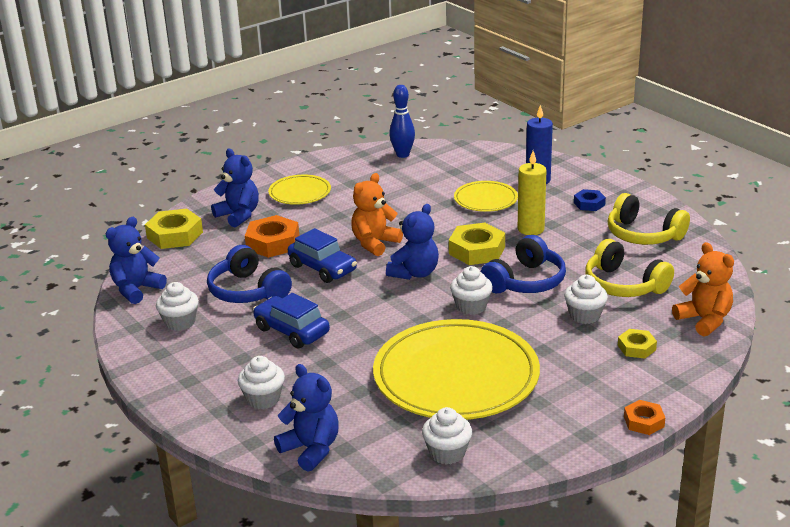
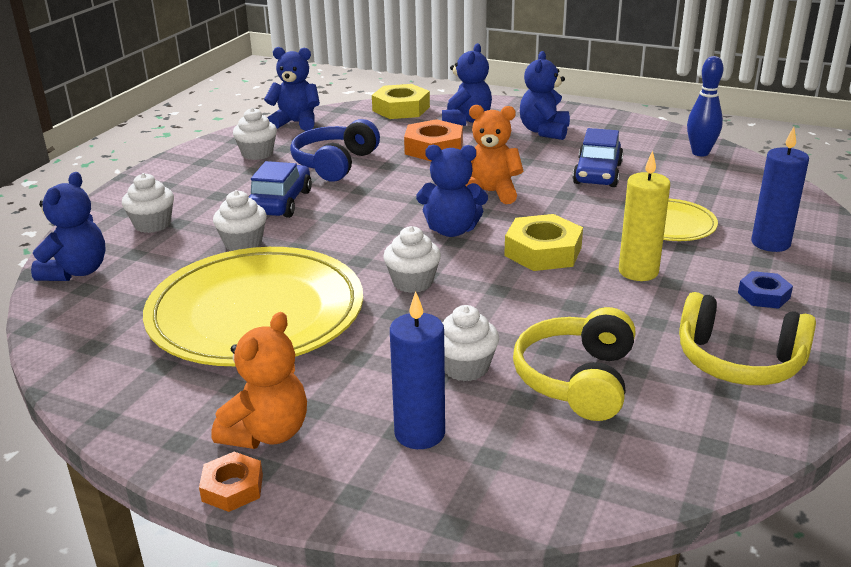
camera: 60 degrees right, 0 degrees up
yellow plate [268,175,331,205] -> blue teddy bear [520,51,570,140]
blue car [288,228,357,283] -> blue car moved to [572,128,623,187]
white cupcake [422,407,472,465] -> white cupcake moved to [213,190,267,251]
blue headphones [480,235,566,293] -> none
yellow headphones [608,193,690,245] -> yellow headphones turned 75 degrees counterclockwise [679,292,816,385]
yellow nut [618,329,657,359] -> blue candle [390,292,445,449]
orange teddy bear [672,242,734,336] -> orange teddy bear moved to [211,312,307,449]

